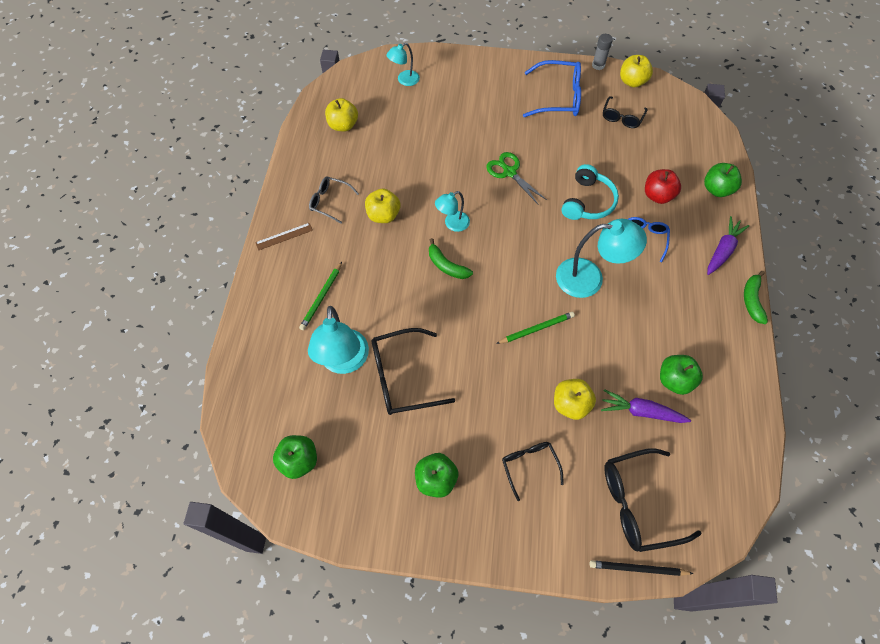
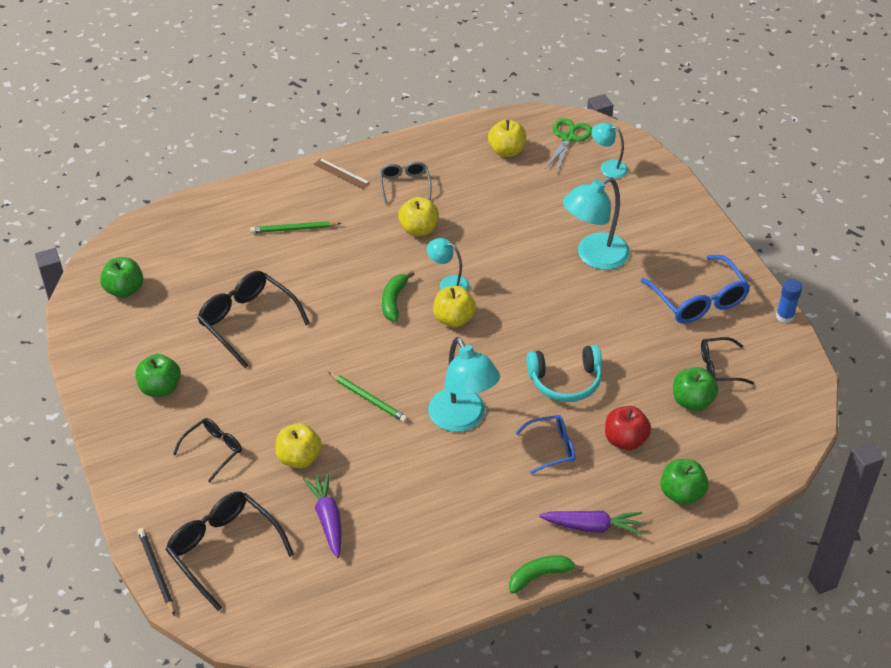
camera: 60 degrees right, 15 degrees down
turquoise lamp [308,306,369,374] -> turquoise lamp moved to [563,177,630,270]
green scissors [486,152,547,205] -> green scissors moved to [545,118,592,172]
grey glue stick [592,34,613,70] -> blue glue stick [776,279,802,323]
yellow apple [620,55,653,87] -> yellow apple moved to [433,286,476,327]
green apple [660,355,703,395] -> green apple moved to [673,367,718,411]

